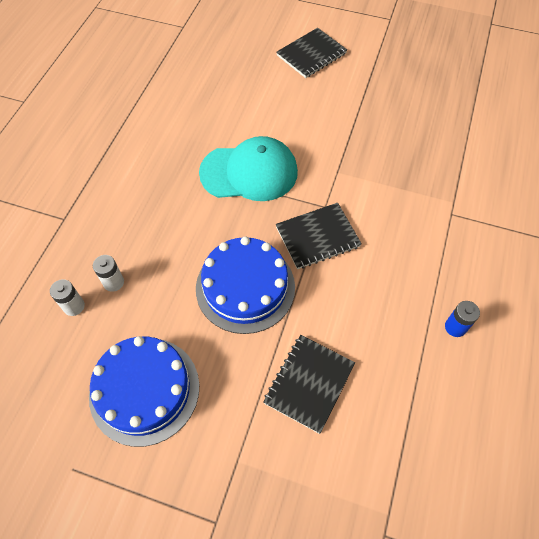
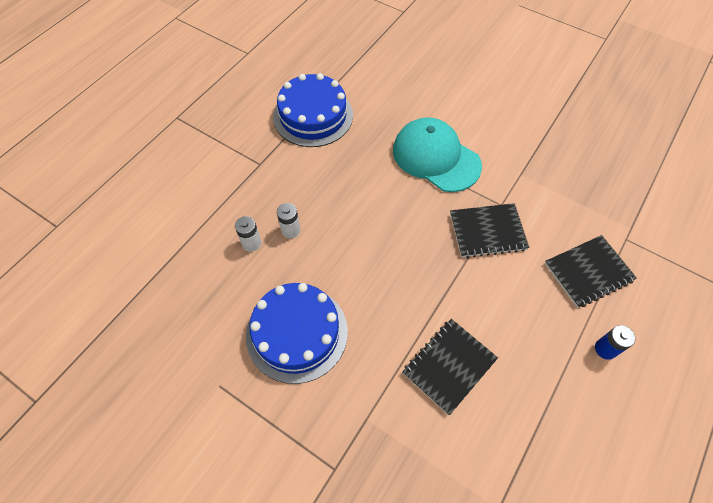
camera: 15 degrees right, 0 degrees up
blue cake [196,237,295,334] -> blue cake moved to [273,73,353,147]
turquoise cap [199,136,298,201] -> turquoise cap turned 150 degrees counterclockwise [393,117,482,192]
black notebook [276,28,347,78] -> black notebook moved to [545,235,637,308]

